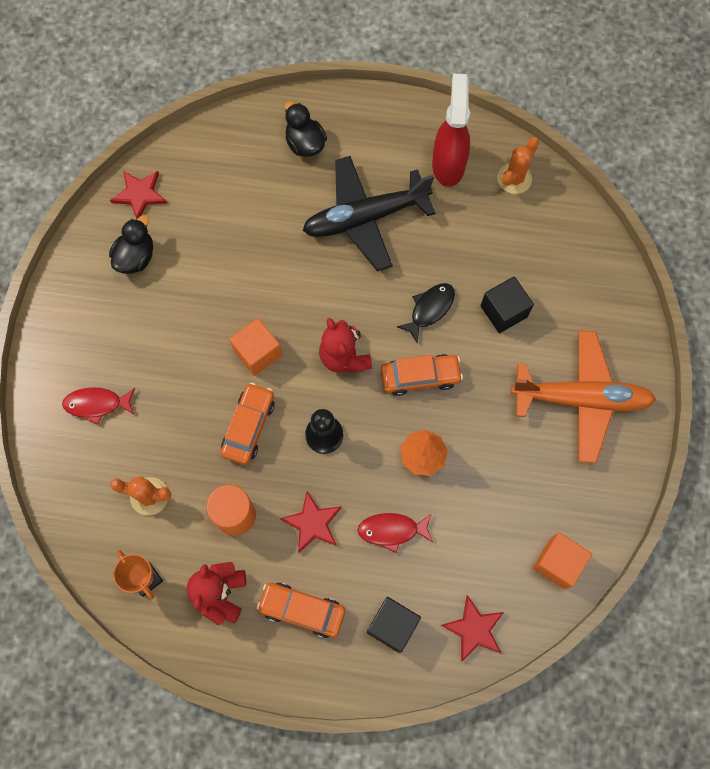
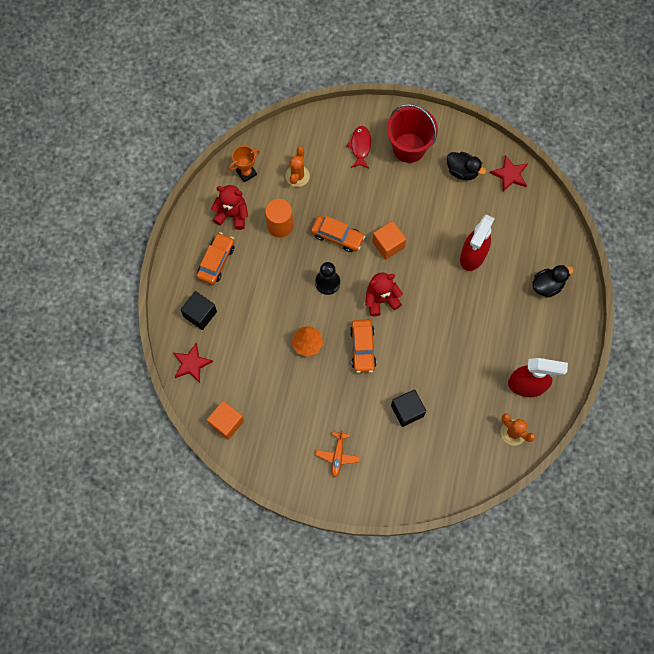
camera: 95 degrees right, 0 degrees up
red star [280,491,342,554] -> none
black plane [302,156,435,272] -> none
red fish [357,513,433,553] -> none
black fish [397,283,455,343] -> none
orange plane [511,330,656,463] -> orange plane [316,430,360,478], size x0.46
none -> red bucket [387,104,438,163]
none -> red spray bottle [460,214,495,271]

